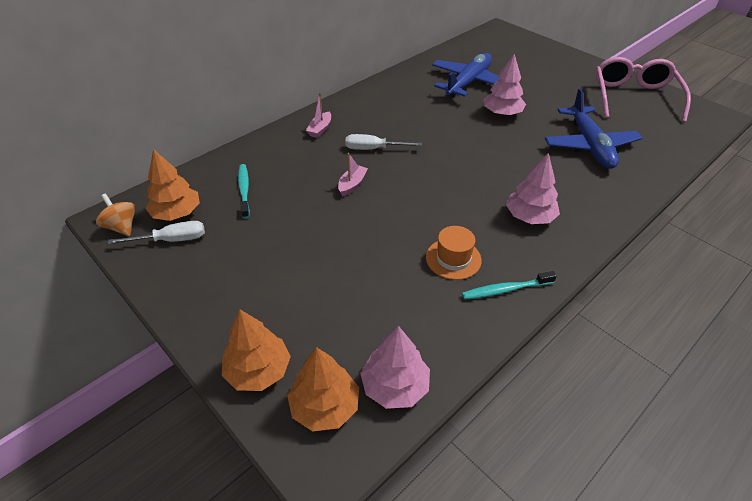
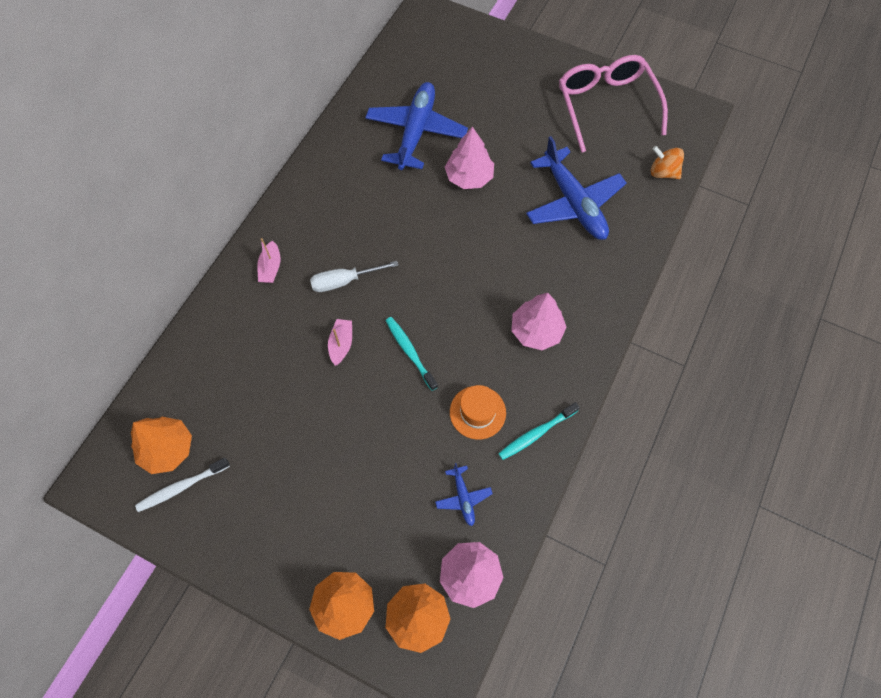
camera: 20 degrees left, 20 degrees up
orange spinning top [96,193,136,236] -> orange spinning top moved to [651,146,684,179]
white screwdriver [108,221,205,244] -> white toothbrush [135,458,230,512]
turquoise toothbrush [238,164,250,218] -> turquoise toothbrush moved to [386,317,438,391]
none -> blue plane [435,463,493,526]

